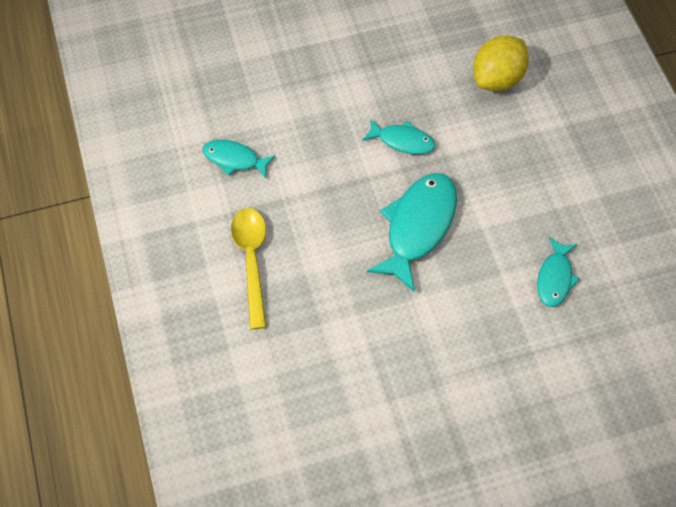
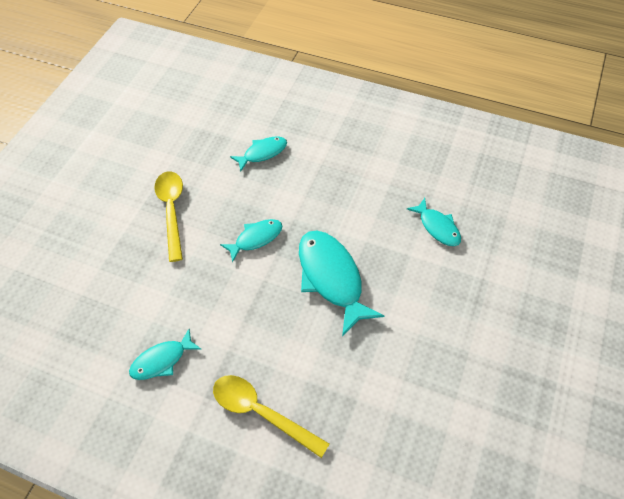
camera: 50 degrees left, 5 degrees down
yellow lemon [473,35,529,91] -> turquoise fish [230,136,287,172]
none -> yellow spoon [154,171,183,262]

